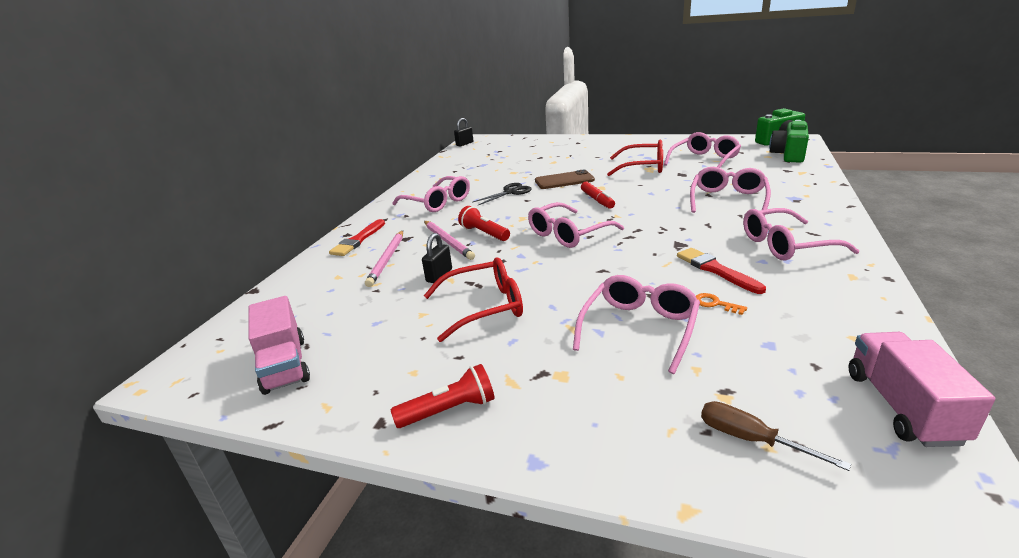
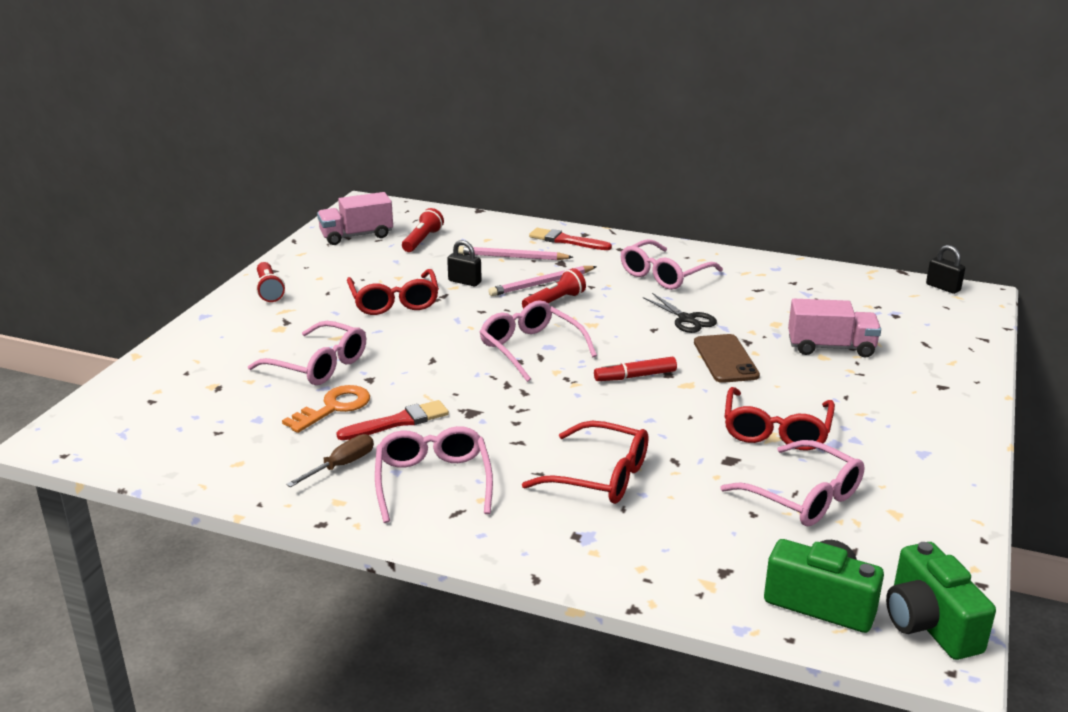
camera: 90 degrees right, 0 degrees up
pink glasses [690,167,771,216] -> red glasses [522,421,648,504]
orange key [696,293,747,315] -> orange key [282,385,370,433], size x1.88
brown screwdriver [701,401,851,471] -> brown screwdriver moved to [286,434,374,487]
pink truck [848,332,995,447] -> pink truck moved to [788,299,881,357]
none -> red flashlight [402,208,444,252]

